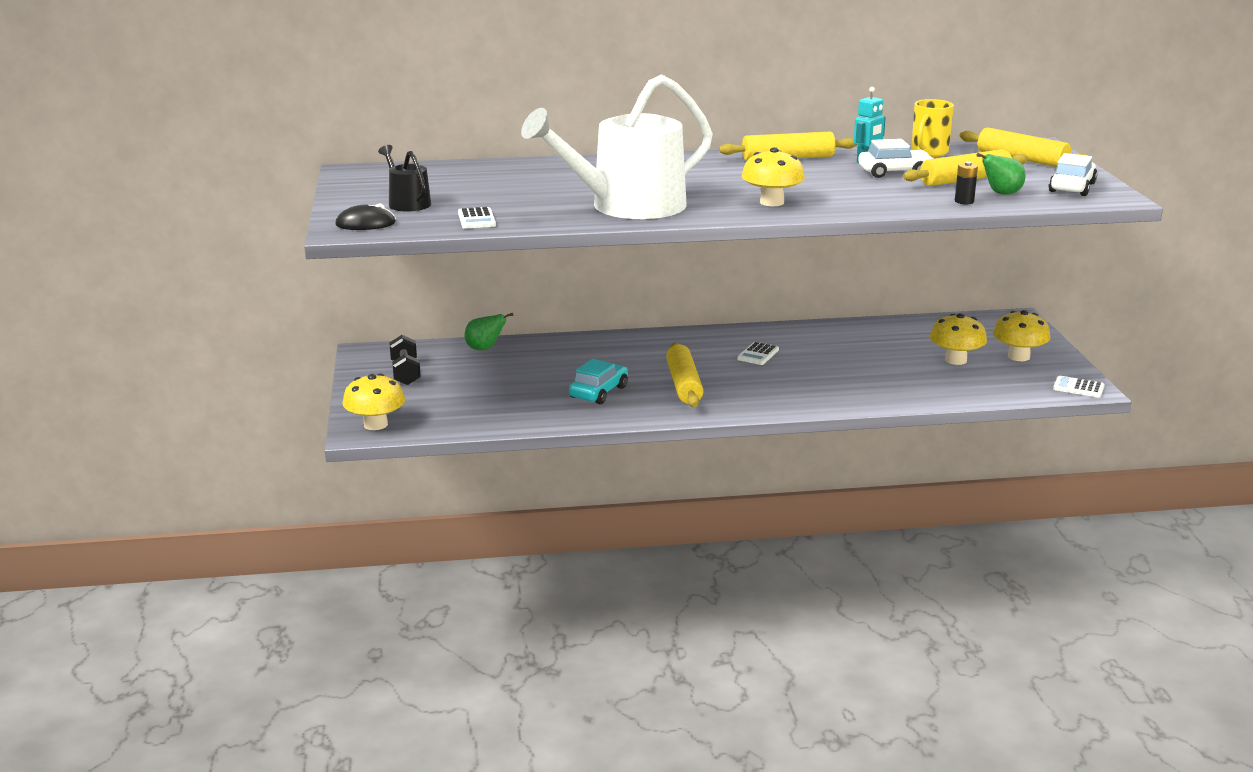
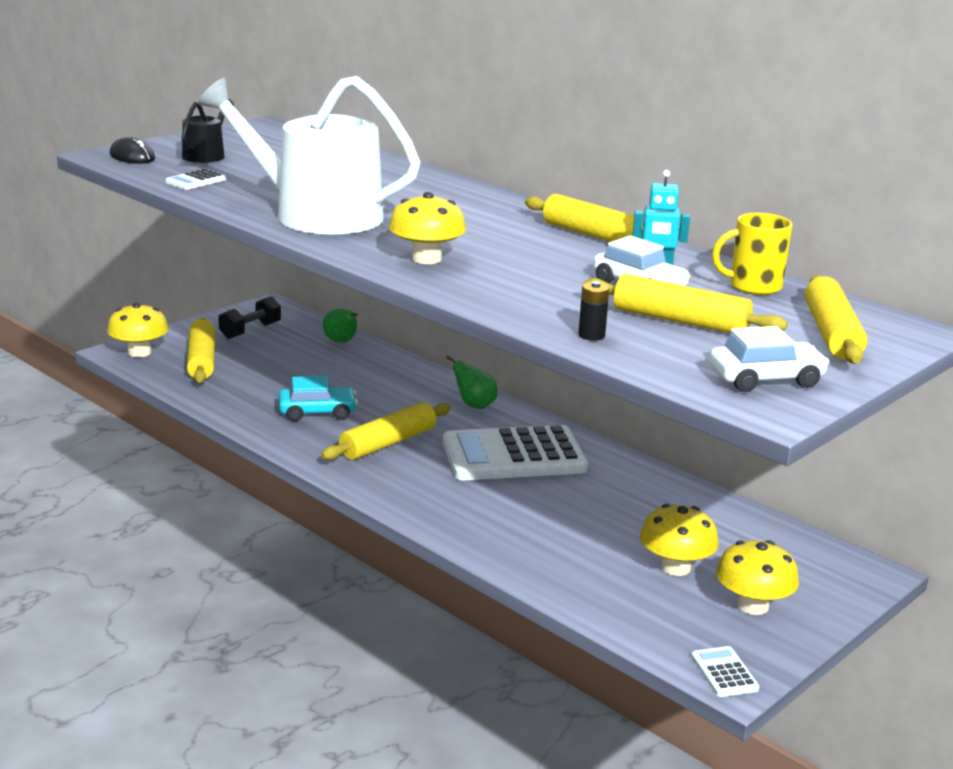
camera: 50 degrees right, 0 degrees up
white calculator [737,342,779,365] -> white calculator [443,425,588,480], size x2.49
green pear [976,153,1026,195] -> green pear moved to [446,355,497,409]
none -> yellow rolling pin [187,318,215,383]

